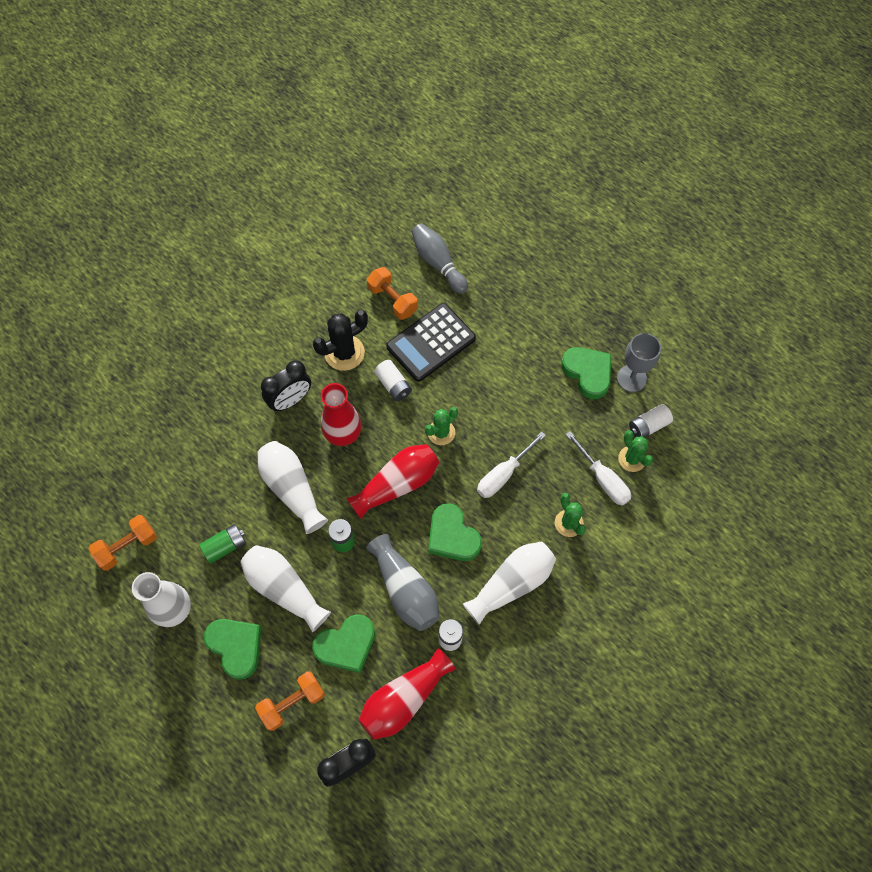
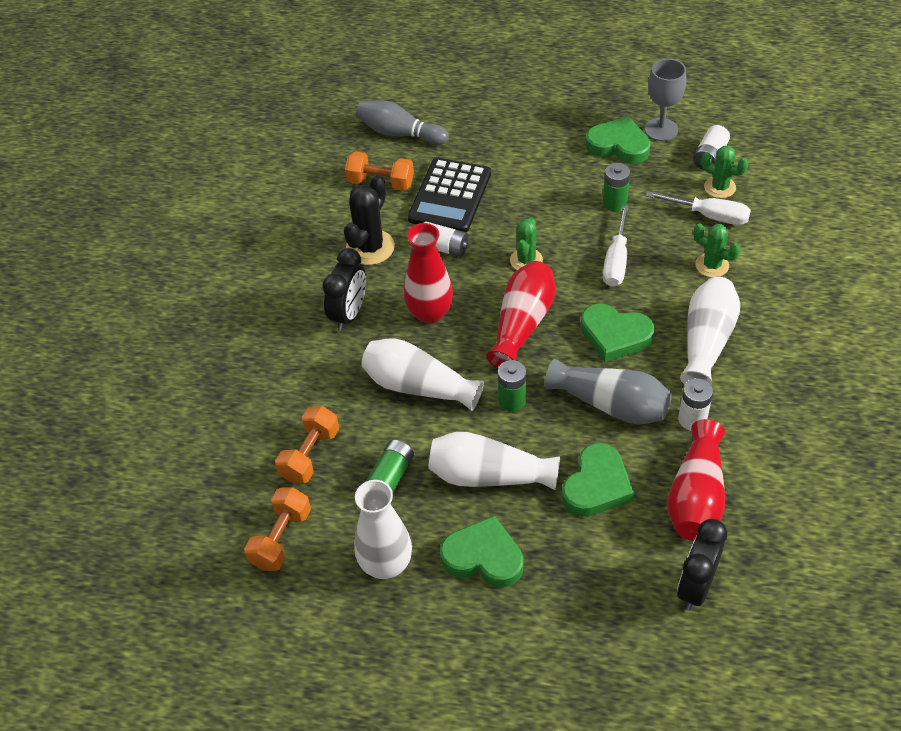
camera: 30 degrees left, 15 degrees down
orange dumbbell [255,671,325,731] -> orange dumbbell moved to [275,406,339,483]
none -> green battery [603,163,630,211]

